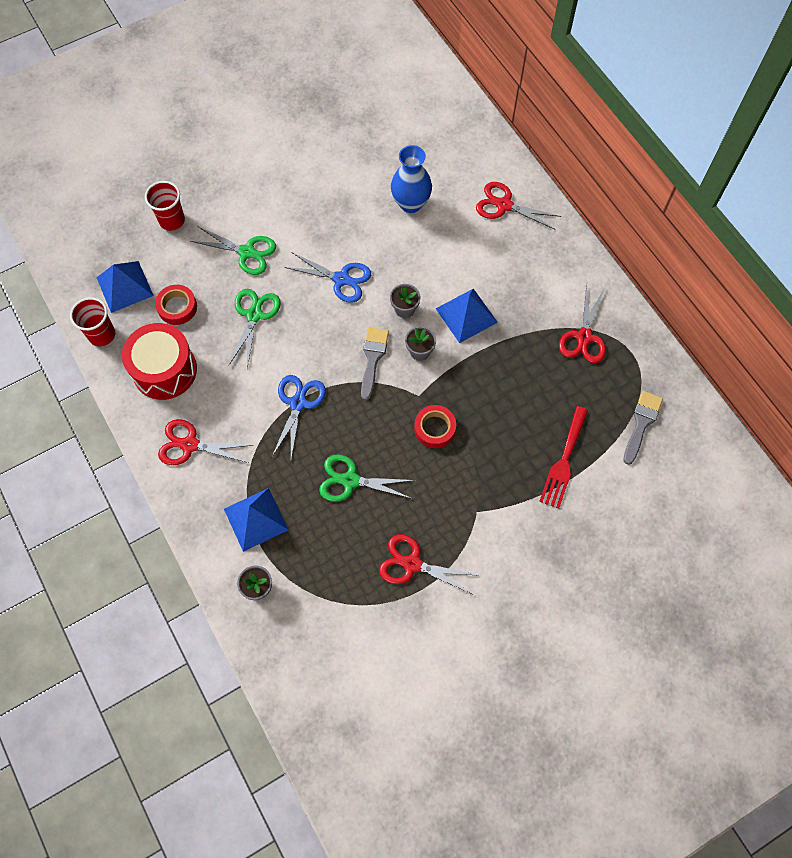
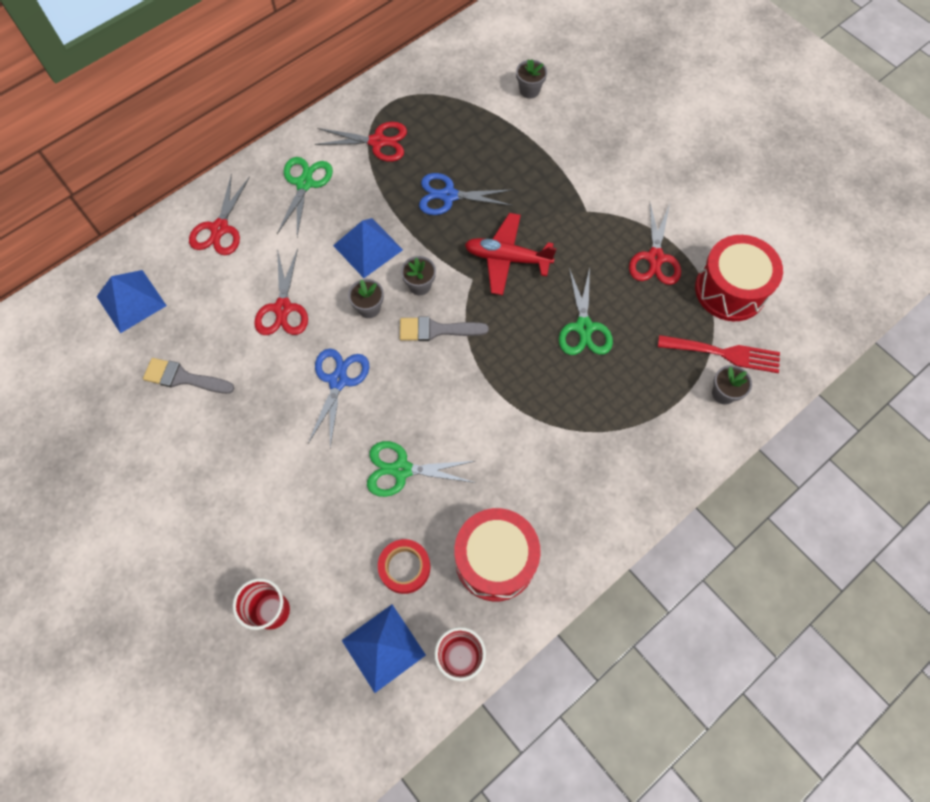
camera: 100 degrees left, 0 degrees up
red scissors [158,419,254,465] -> red scissors moved to [254,248,308,335]
green scissors [190,227,276,275] -> green scissors moved to [277,157,333,237]
blue pyramid [224,488,288,552] -> blue pyramid moved to [97,270,167,333]
blue scissors [272,375,326,459] -> blue scissors moved to [419,173,514,215]
blue vase [391,145,432,213] -> none
red tape [414,405,456,448] -> red plane [465,213,557,295]
red fork [539,406,588,509] -> red fork moved to [658,335,780,373]
grey brush [623,391,663,465] -> grey brush moved to [143,358,234,394]
none -> grey flower pot [516,59,547,99]
none -> red drum [695,235,783,321]

